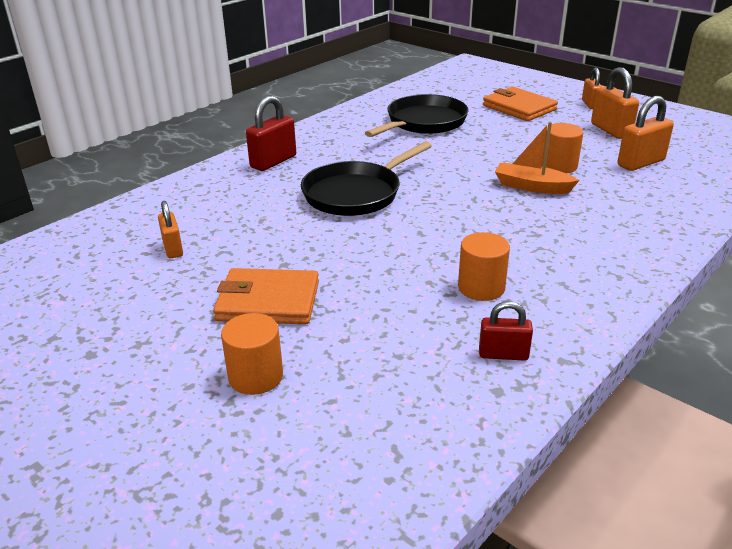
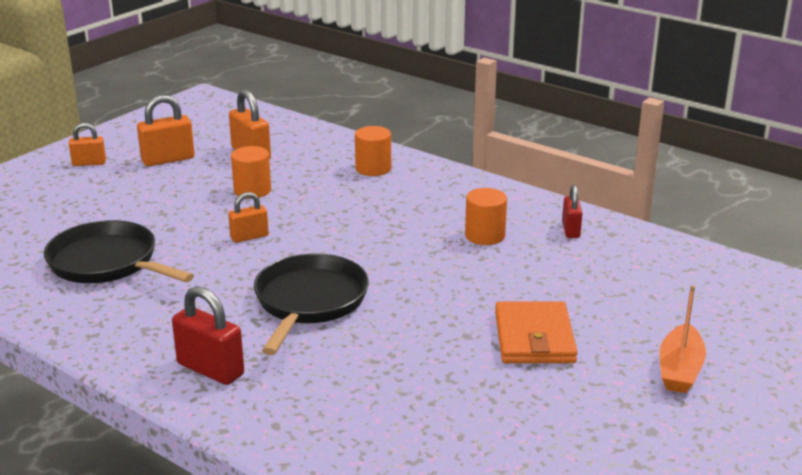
camera: 95 degrees left, 5 degrees down
orange padlock [158,201,183,258] -> orange padlock moved to [228,192,269,243]
orange cylinder [221,313,283,395] -> orange cylinder moved to [355,126,391,176]
black pan [301,141,432,216] -> black pan turned 120 degrees counterclockwise [254,253,369,355]
orange wallet [483,87,558,121] -> none
orange boat [495,122,580,194] -> orange boat moved to [659,285,706,393]

